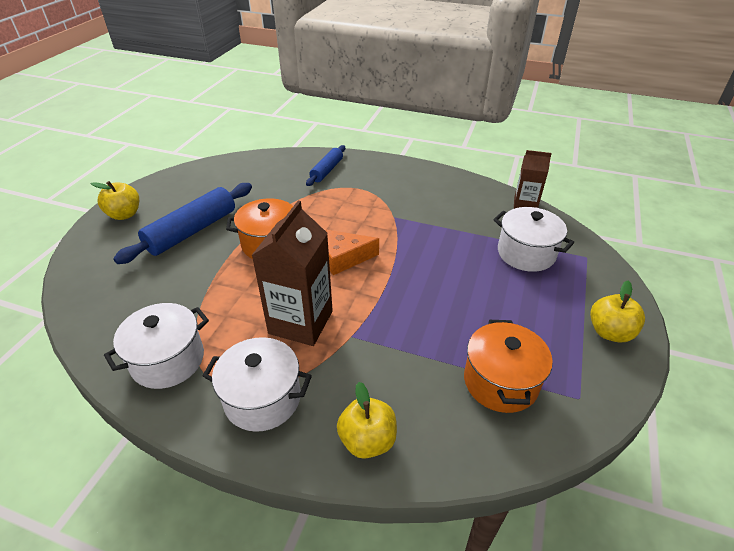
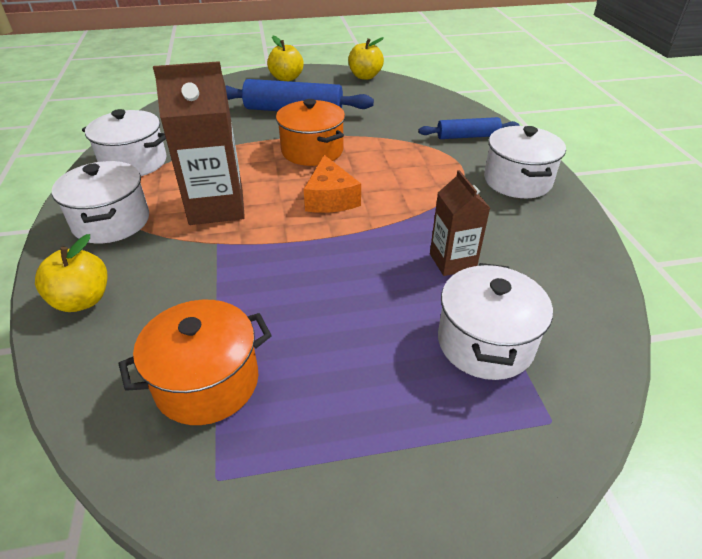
camera: 60 degrees right, 0 degrees up
orange cheese [326,230,379,275] -> orange cheese turned 150 degrees counterclockwise [304,155,361,213]
brown carton [514,150,552,209] -> brown carton moved to [430,170,490,276]
yellow apple [590,281,645,342] -> yellow apple moved to [348,37,384,80]
none -> white pot [484,126,566,198]

